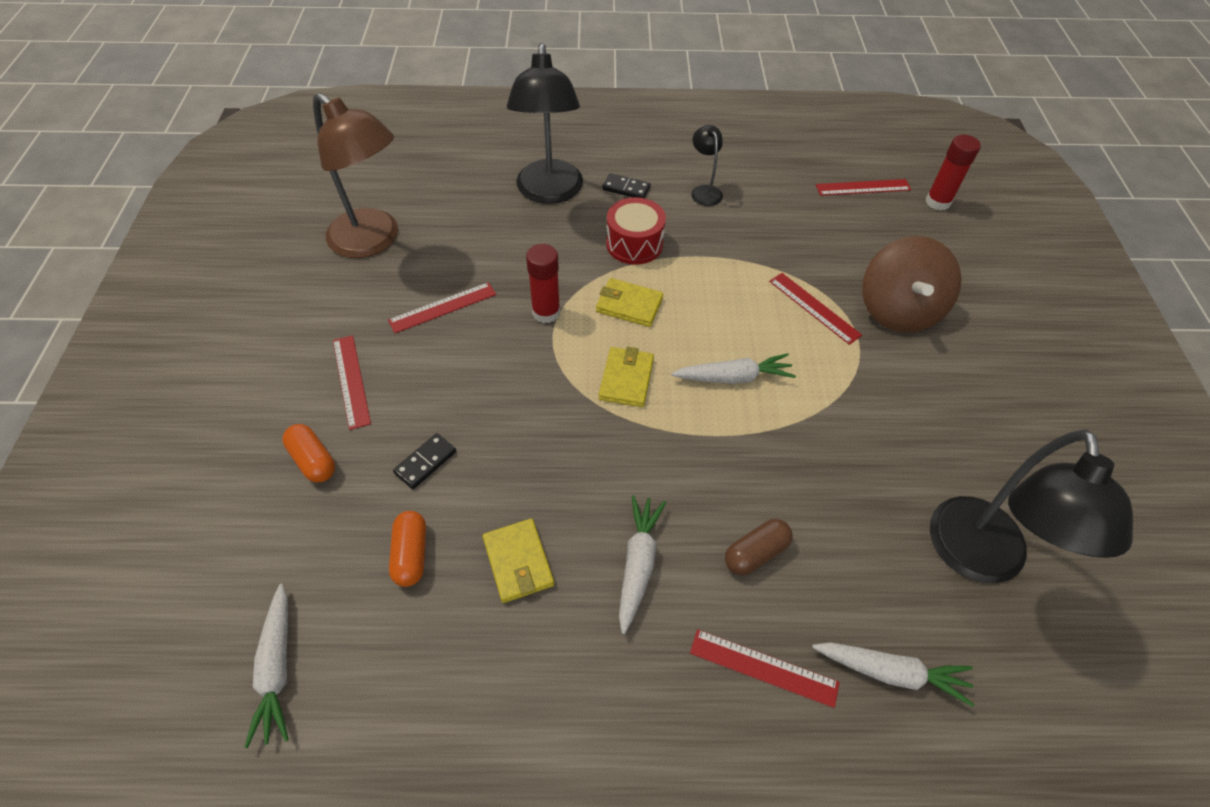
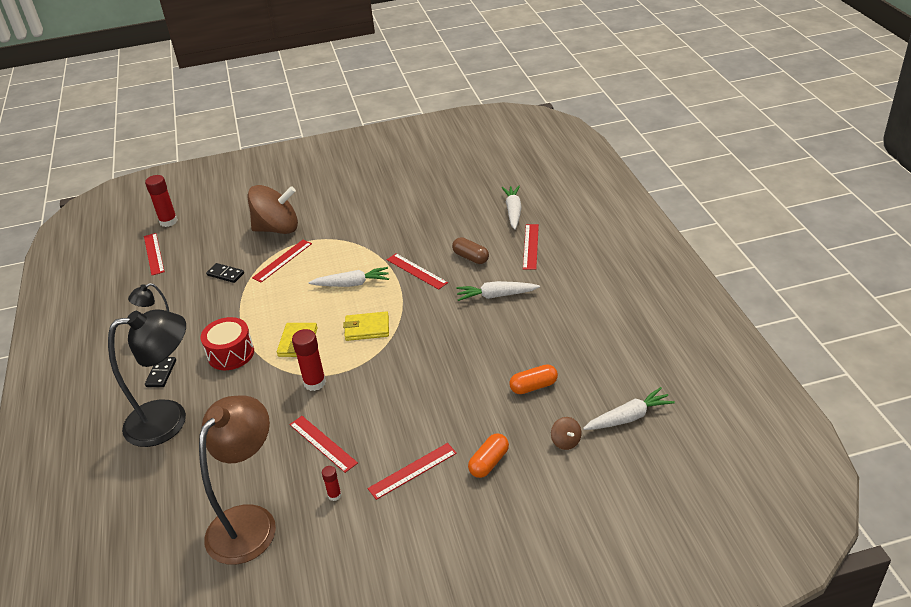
camera: 100 degrees left, 15 degrees down
black domino [393,433,456,489] -> black domino moved to [206,263,244,283]
yellow wallet [482,519,554,603] -> none
white carrot [671,353,796,384] -> white carrot turned 105 degrees clockwise [308,267,389,287]
black lamp [930,429,1133,583] -> none
none -> red glue stick [322,466,342,501]
none -> red ruler [387,253,448,290]
none -> brown spinning top [551,417,581,450]

